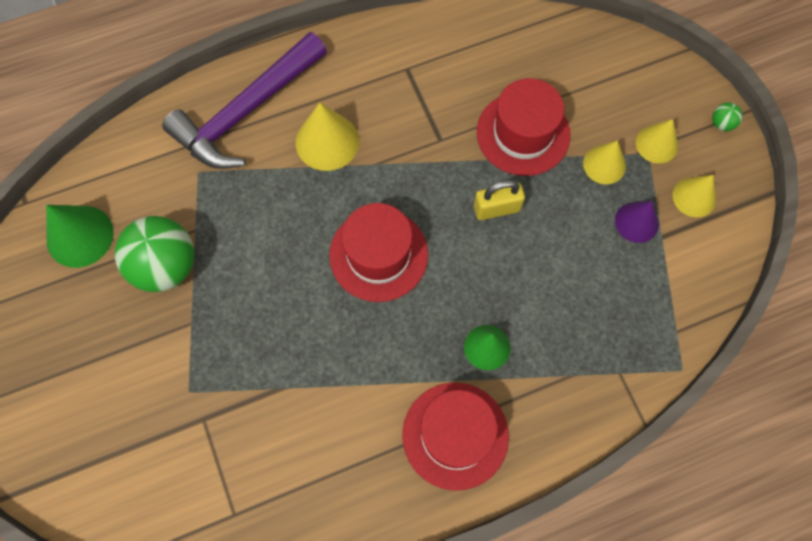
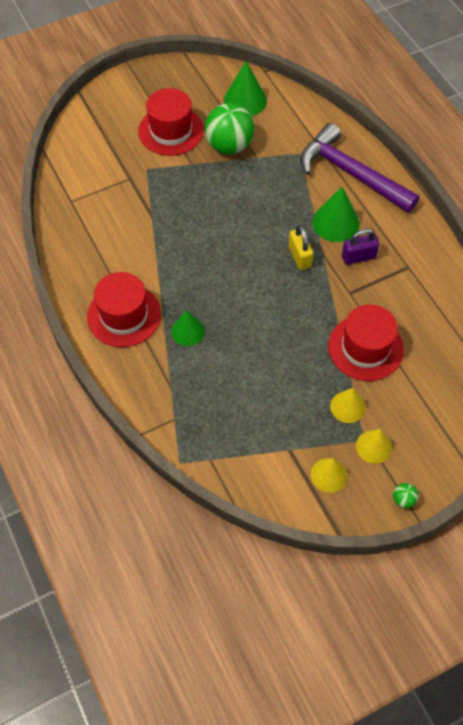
camera: 85 degrees right, 10 degrees down
yellow cone [295,103,359,171] -> green cone [312,187,360,242]
red hat [329,203,428,302] -> red hat moved to [138,88,204,156]
yellow padlock [474,180,525,220] -> yellow padlock moved to [288,225,313,270]
purple cone [615,201,659,243] -> none
none -> purple padlock [342,228,379,265]

